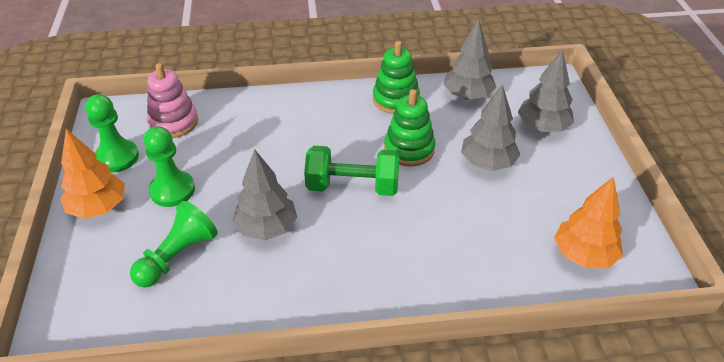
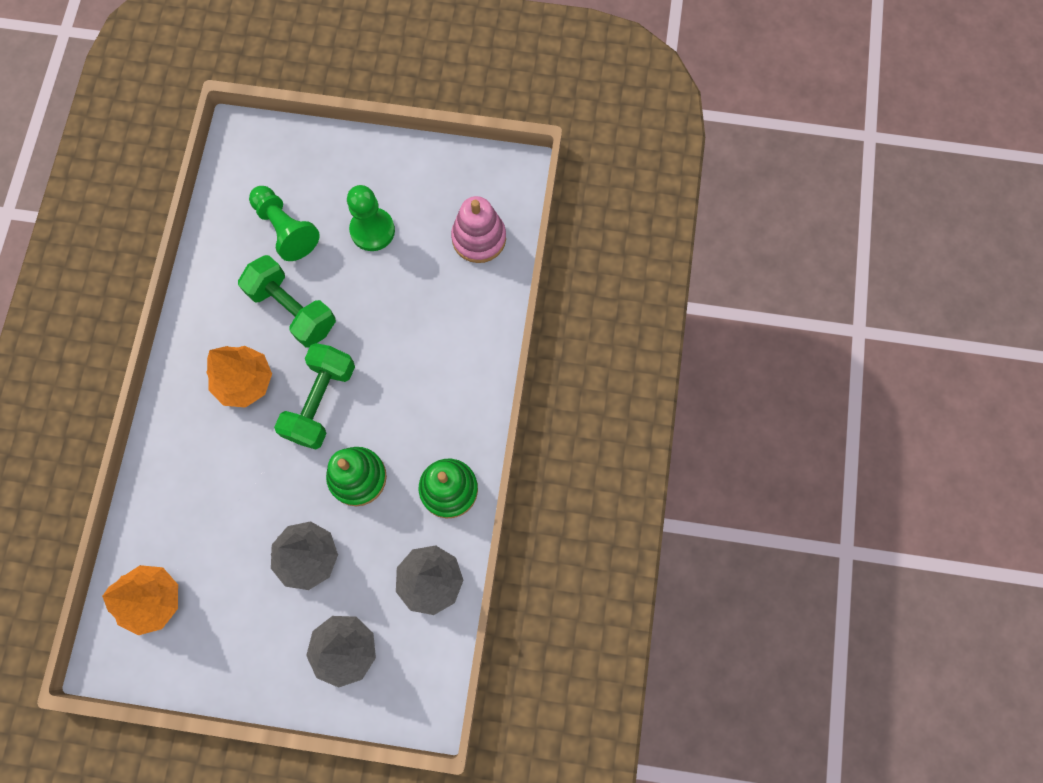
camera: 105 degrees right, 30 degrees up
orange tree [60,129,125,219] -> orange tree moved to [206,346,272,408]
green pawn [85,94,139,173] -> none
grey tree [232,150,297,240] -> green dumbbell [238,255,336,348]

